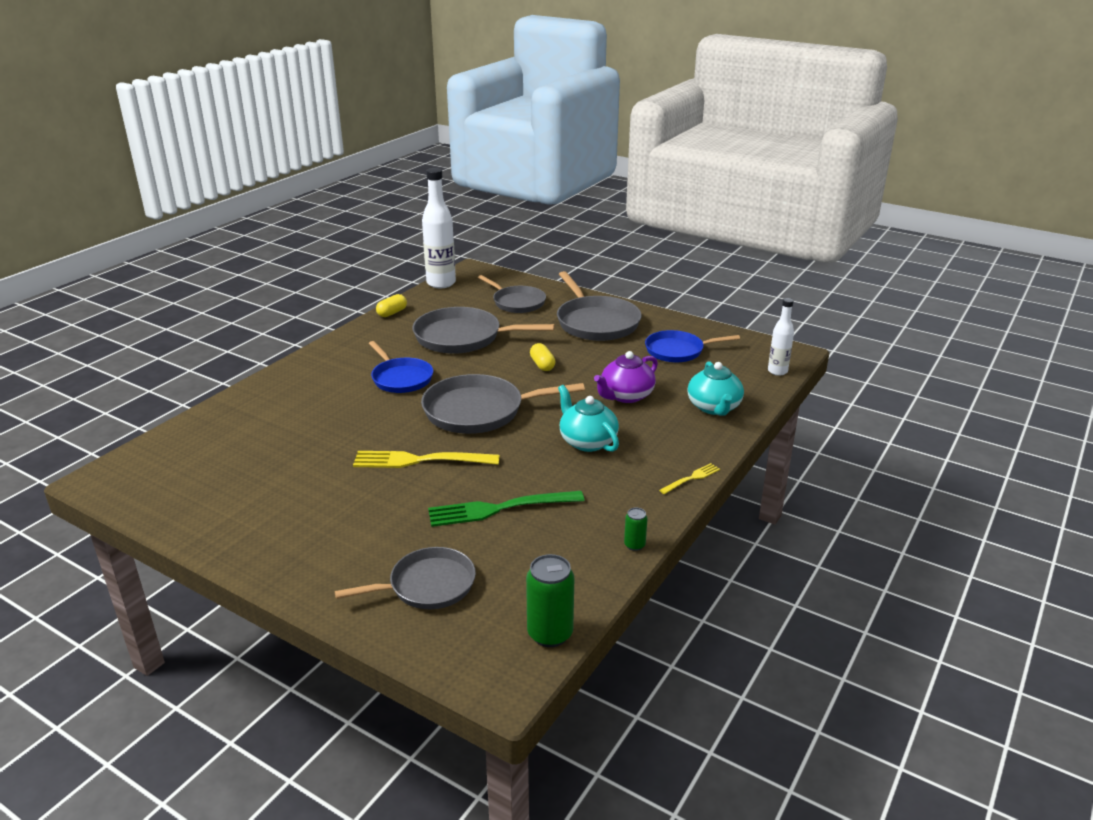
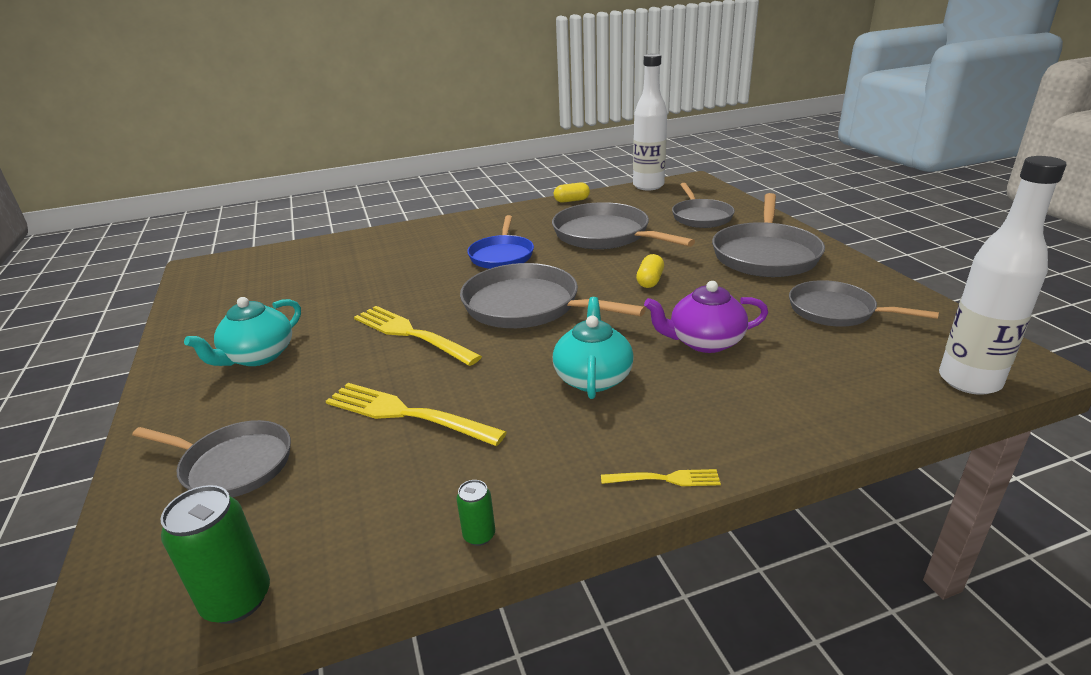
camera: 40 degrees right, 0 degrees up
green fork [428,491,585,527] -> yellow fork [326,383,507,446]
blue pan [645,330,740,362] -> grey pan [789,280,939,327]
turquoise teapot [688,361,744,416] -> turquoise teapot moved to [184,297,301,366]
white bottle [768,298,794,376] -> white bottle [939,156,1066,395], size x1.76

